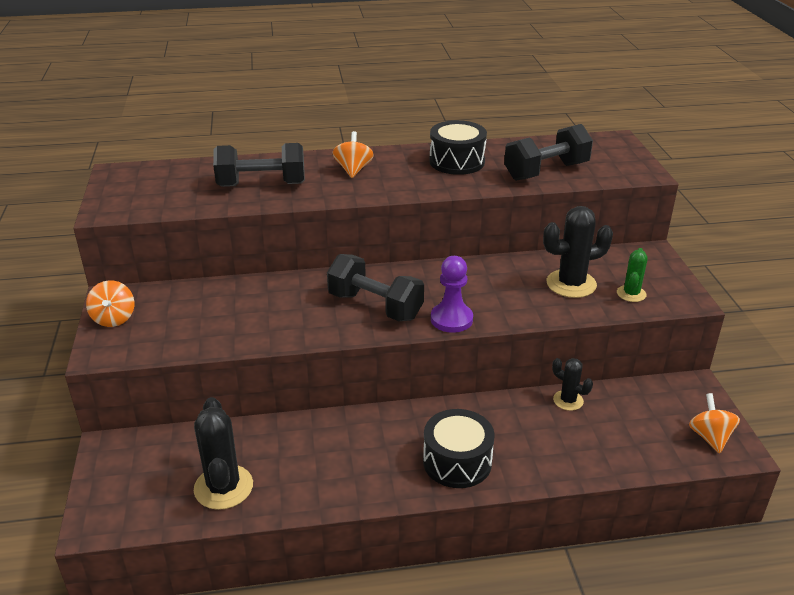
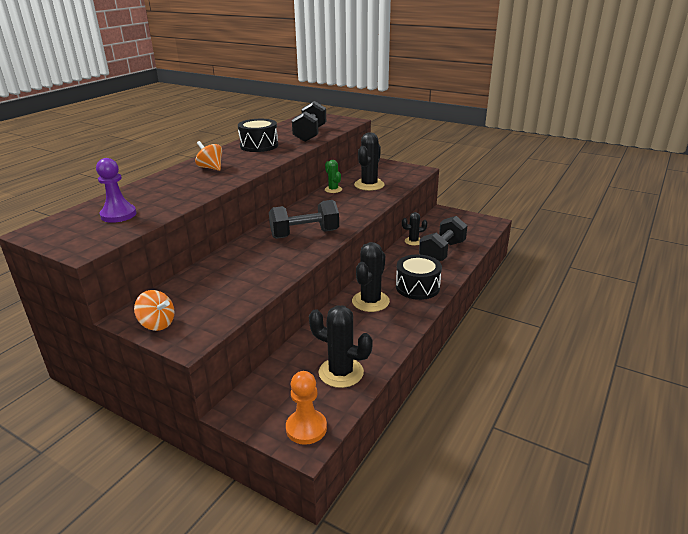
camera: 50 degrees left, 5 degrees down
black dumbbell [213,143,305,187] -> black dumbbell moved to [419,216,467,261]
purple pawn [431,256,473,333] -> purple pawn moved to [96,158,136,223]
green cactus [617,248,648,302] -> green cactus moved to [325,160,342,193]
orange spinning top [689,393,740,453] -> none
none -> orange pawn [286,371,327,445]
none -> black cactus [352,242,390,312]

